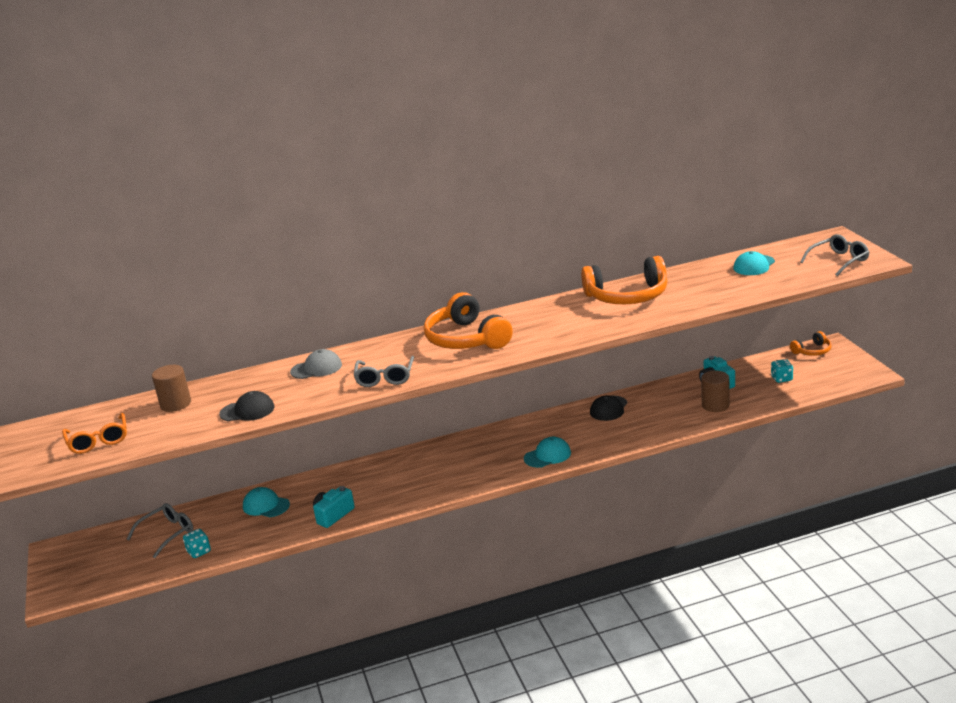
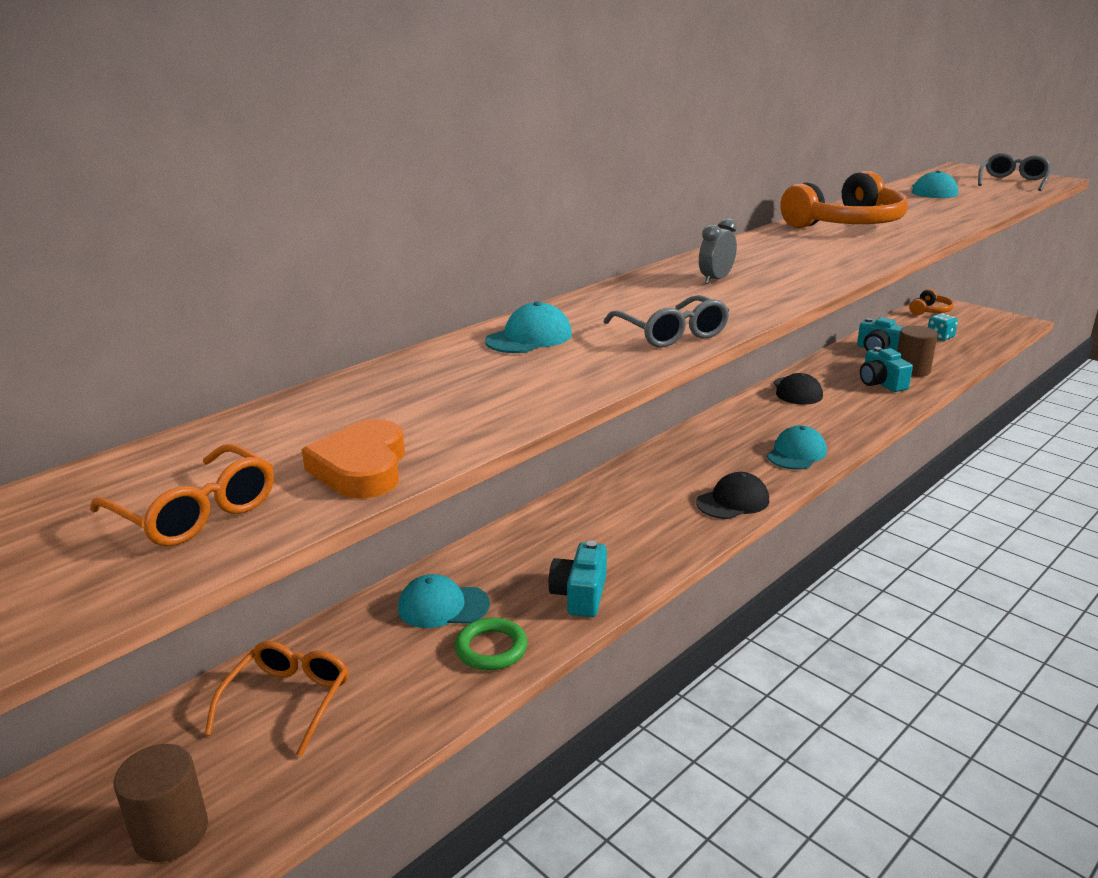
camera: 30 degrees left, 0 degrees up
grey glasses [127,503,193,558] -> orange glasses [205,641,348,757]
brown cylinder [152,365,191,412] -> brown cylinder moved to [114,744,208,862]
turquoise dice [183,529,211,558] -> none
black cap [219,391,275,421] -> black cap moved to [696,472,769,519]
grey cap [290,349,342,379] -> turquoise cap [485,301,572,353]
orange headphones [424,292,513,349] -> grey clock [699,218,737,284]
none -> orange heart [302,419,405,499]
none -> green ring [455,618,527,670]
none -> turquoise camera [860,347,913,392]

